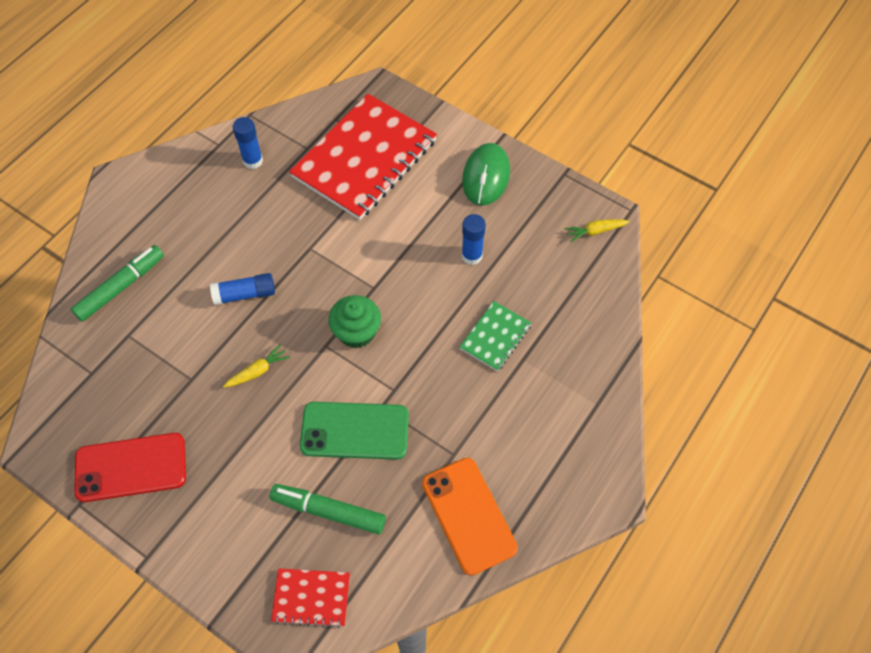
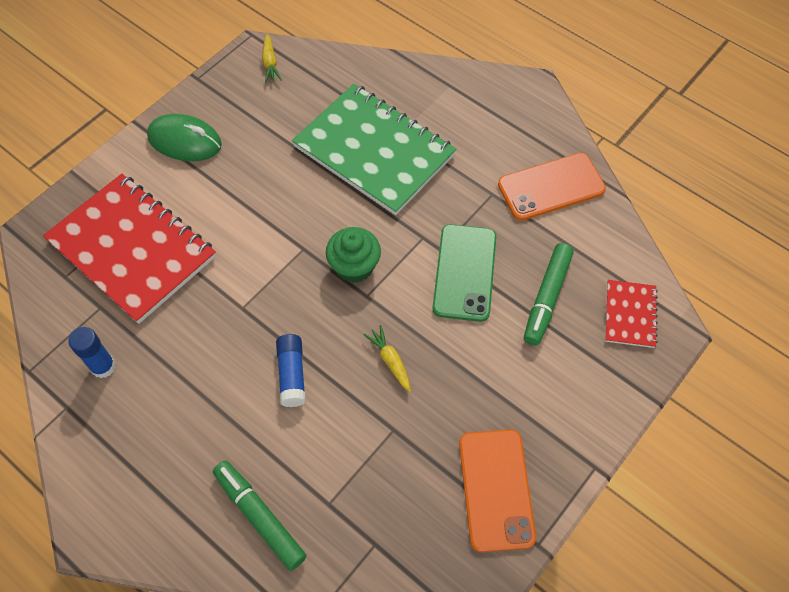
camera: 85 degrees left, 0 degrees up
red phone [74,433,186,502] -> orange phone [459,430,536,552]
green notebook [460,301,532,371] -> green notebook [292,84,457,215], size x2.18
blue glue stick [462,214,486,265] -> none

